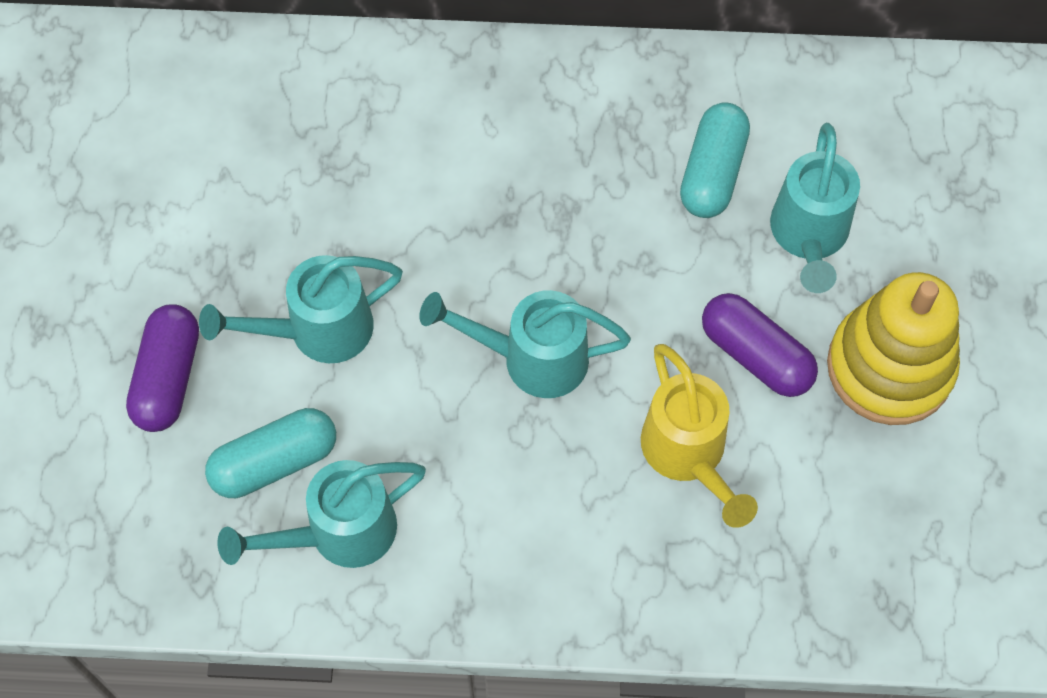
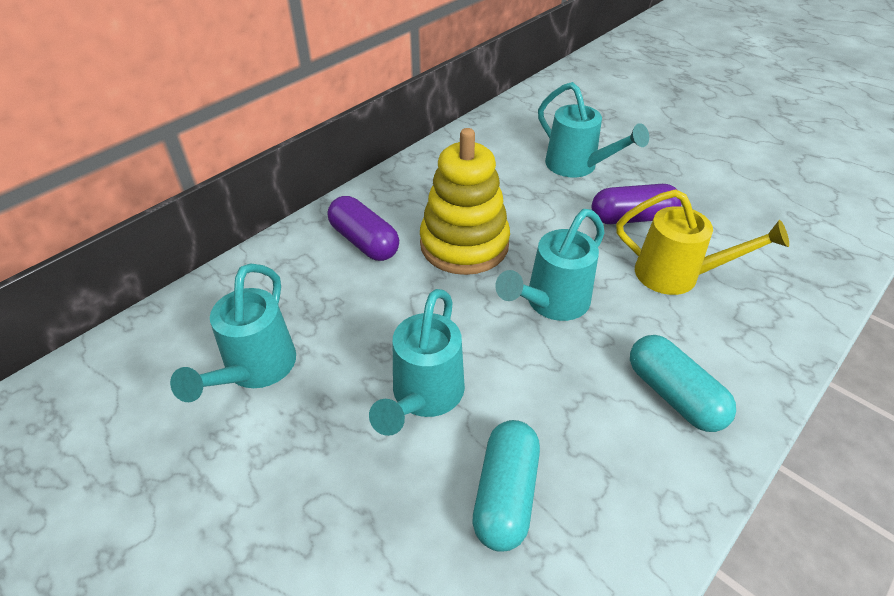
camera: 50 degrees left, 20 degrees down
purple capsule [126,304,199,432] -> purple capsule moved to [328,196,399,261]
turquoise watering can [217,460,426,568] -> turquoise watering can moved to [170,263,296,402]
turquoise capsule [680,102,750,218] -> turquoise capsule moved to [630,335,736,432]
yellow stacking toy [827,272,960,425] -> yellow stacking toy moved to [420,128,510,275]

